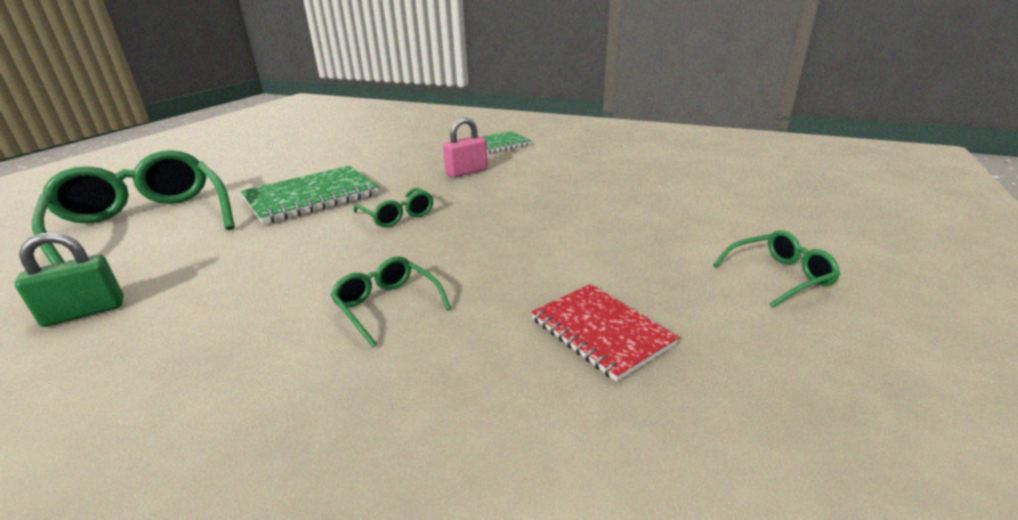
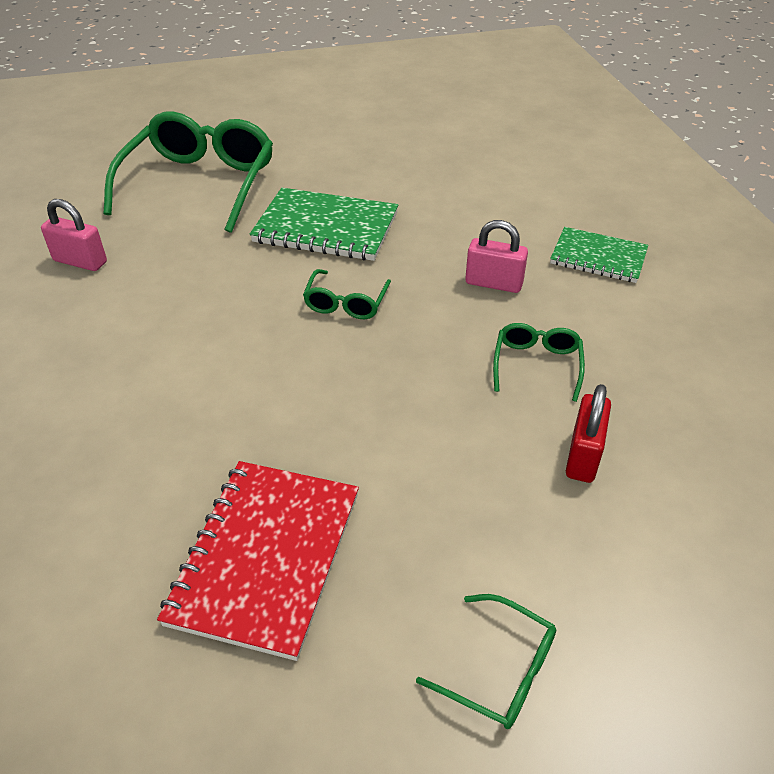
camera: 50 degrees right, 15 degrees up
green padlock [15,232,124,327] -> pink padlock [41,199,107,271]
green glasses [330,257,451,347] -> green glasses moved to [493,323,585,402]
red notebook [531,284,679,382] -> red notebook [157,461,359,661], size x1.54
none -> red padlock [566,384,611,483]

